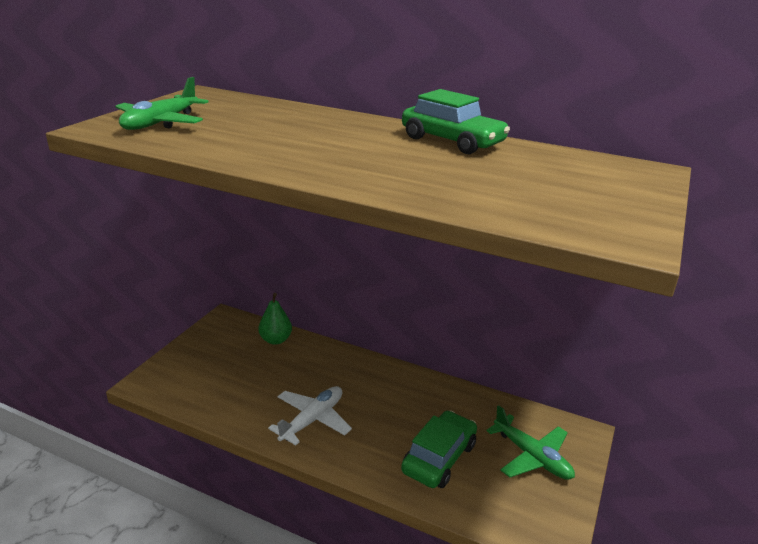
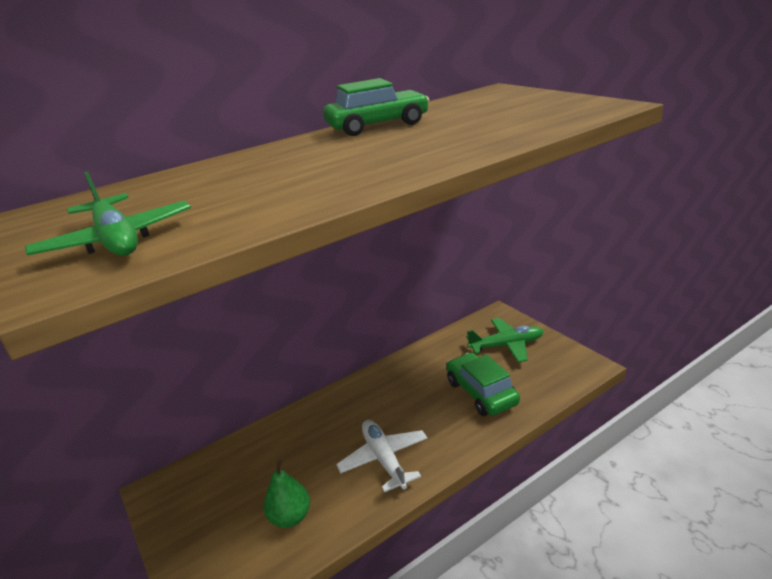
camera: 55 degrees left, 0 degrees up
green pear [258,293,292,345] -> green pear moved to [263,460,310,528]

